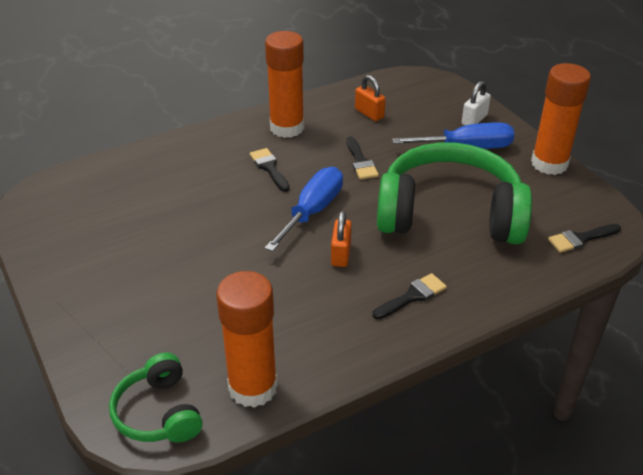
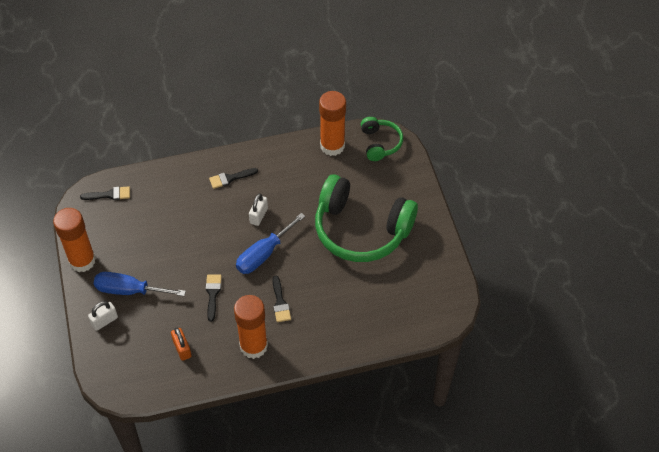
camera: 165 degrees left, 15 degrees up
orange padlock [331,211,352,267] -> white padlock [249,193,268,226]
green headphones [377,142,532,244] -> green headphones moved to [315,174,418,262]

